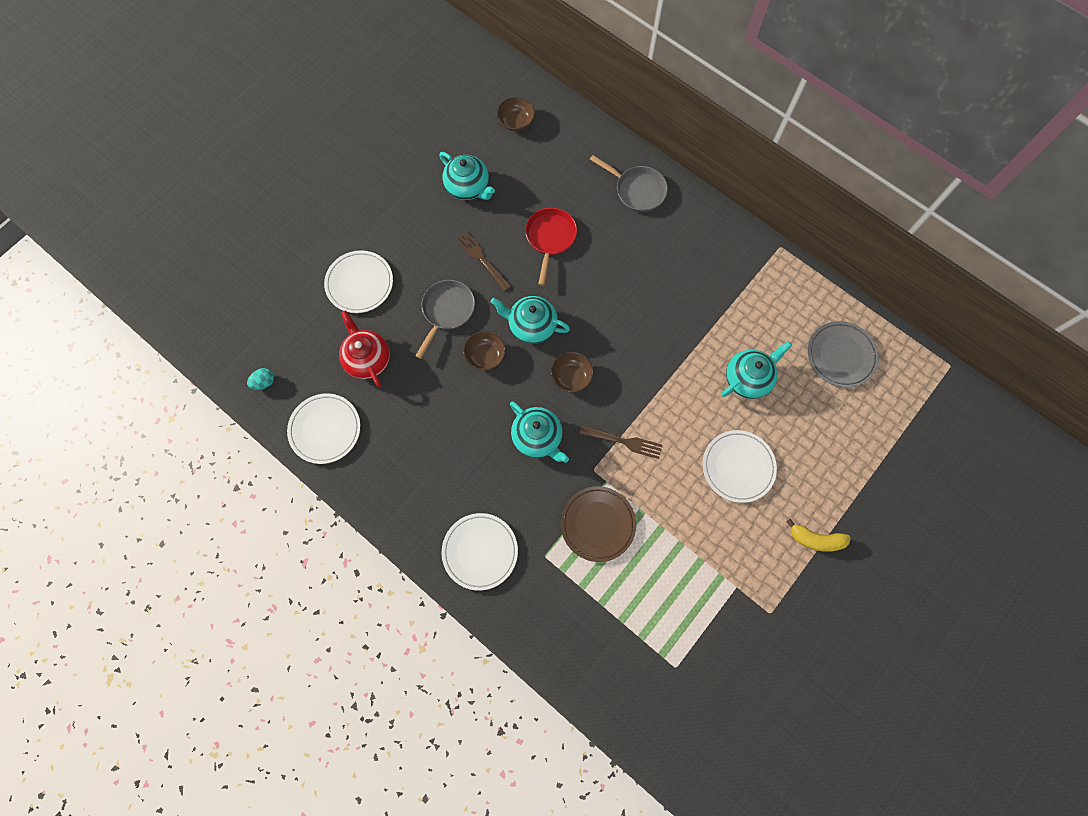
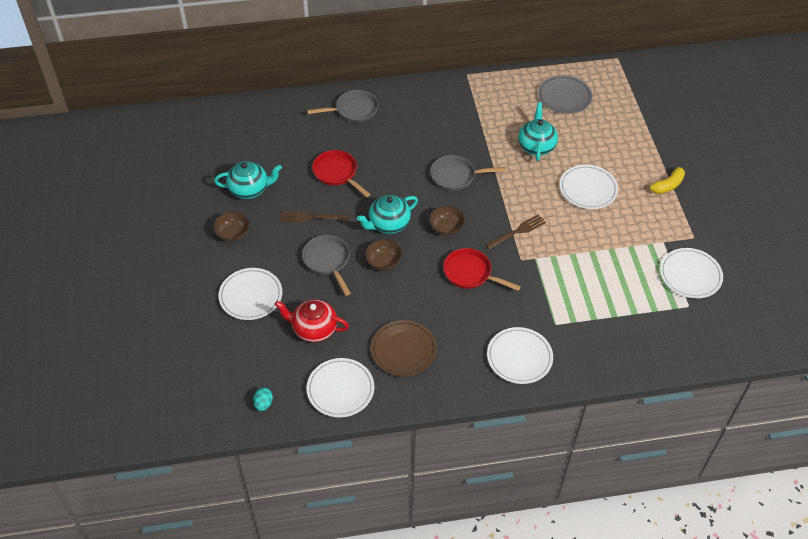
camera: 50 degrees left, 20 degrees down
brown bowl [497,97,535,132] -> brown bowl moved to [213,211,250,242]
turquoise teapot [510,402,569,463] -> red pan [443,248,521,291]
brown plate [561,486,636,562] -> brown plate moved to [371,320,437,377]
none -> grey pan [430,155,506,191]
none -> white plate [660,248,723,298]

